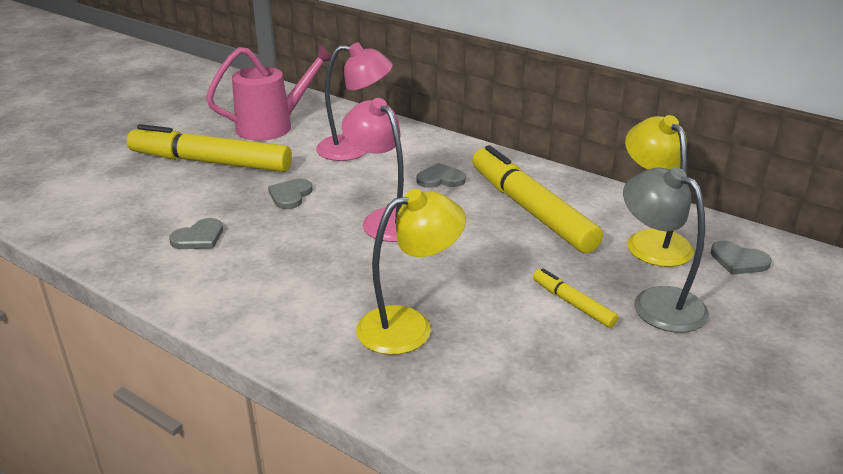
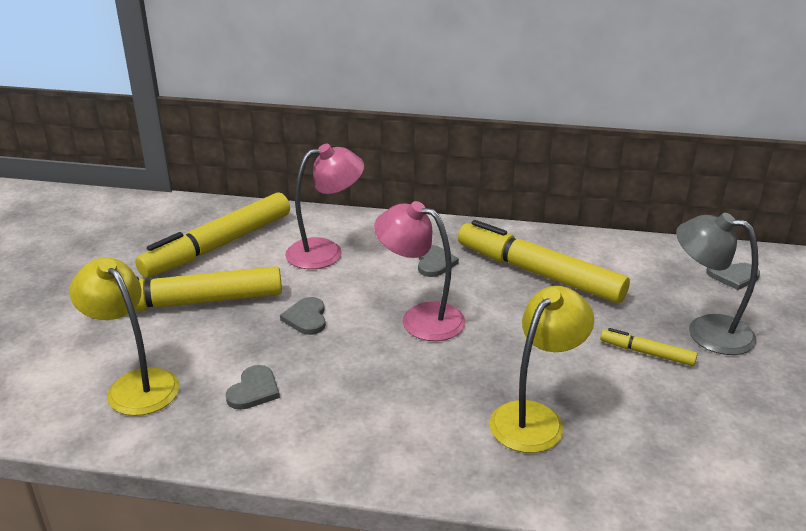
camera: 25 degrees left, 0 degrees up
pink watering can [206,44,332,141] -> yellow marker [135,192,290,278]
grey heart [416,163,466,188] -> grey heart turned 120 degrees clockwise [418,245,459,277]
yellow lamp [625,115,694,267] -> yellow lamp moved to [69,257,180,416]

